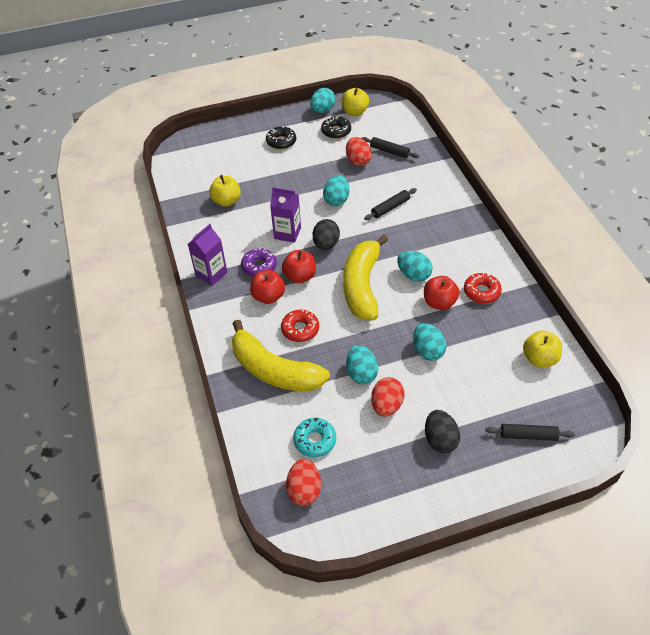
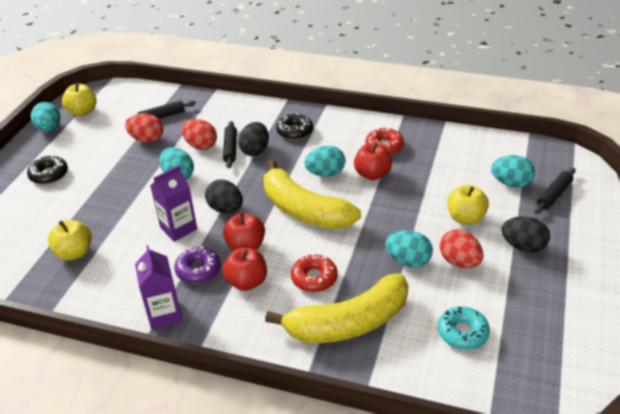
camera: 55 degrees left, 10 degrees down
red egg [286,459,321,506] -> red egg moved to [182,119,217,150]
black donut [321,116,351,139] -> black donut moved to [276,113,313,140]
turquoise egg [413,323,446,361] -> turquoise egg moved to [491,155,535,187]
yellow apple [523,330,562,367] -> yellow apple moved to [447,185,489,225]
none -> black egg [238,122,269,156]

